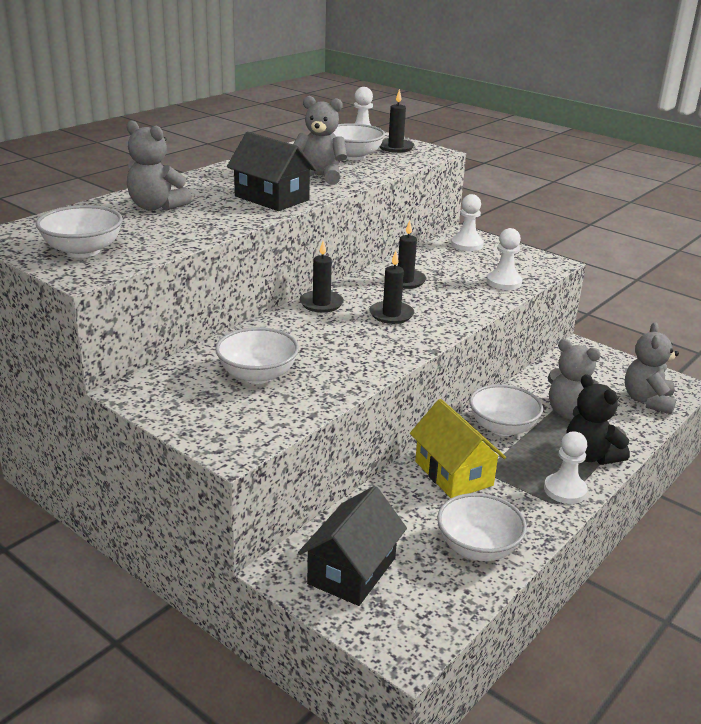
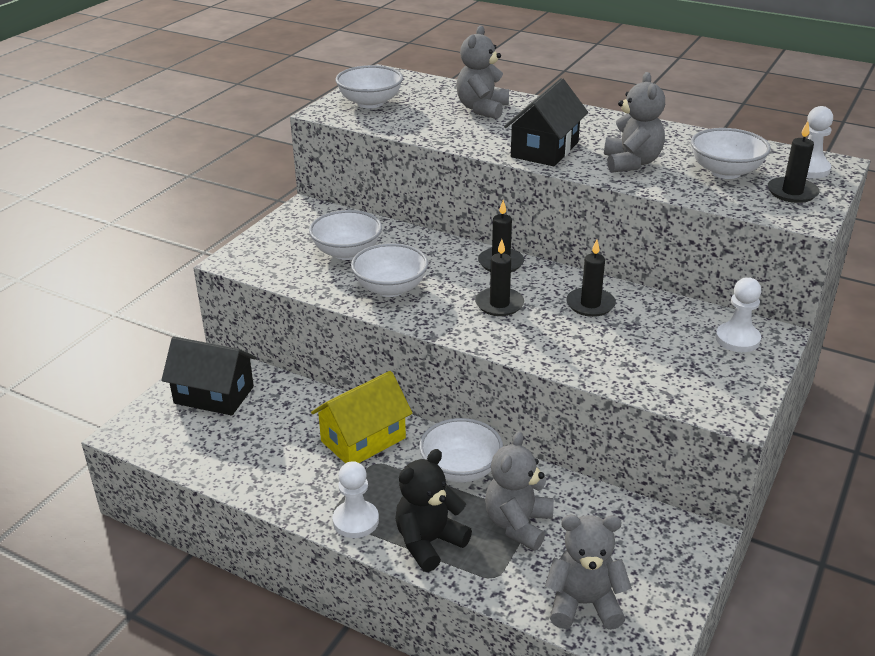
camera: 80 degrees right, 5 degrees up
white bowl [437,493,527,561] -> white bowl moved to [351,243,428,297]
white pawn [487,228,522,290] -> none

